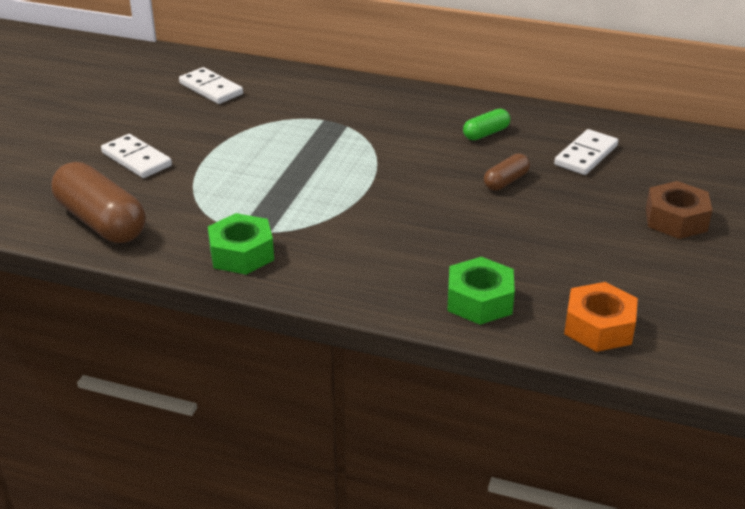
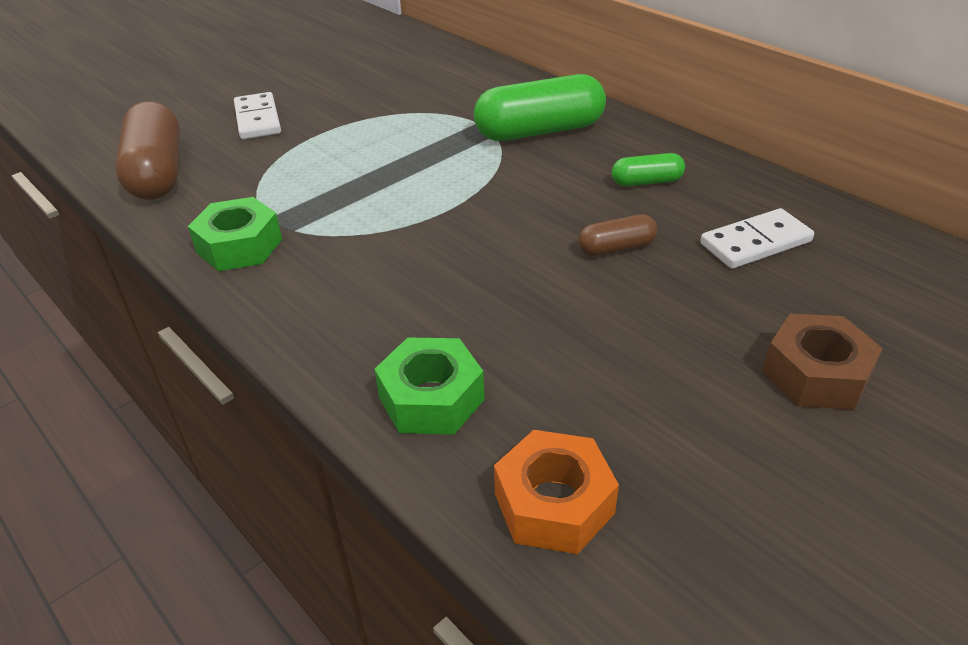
camera: 30 degrees right, 5 degrees up
white domino [179,67,243,104] -> none
none -> green capsule [474,74,606,141]

